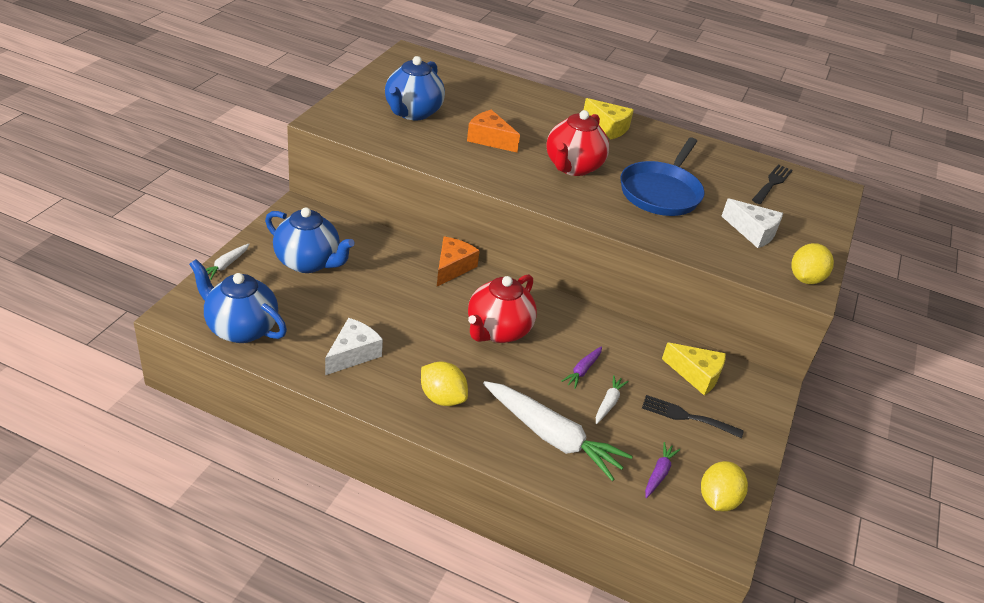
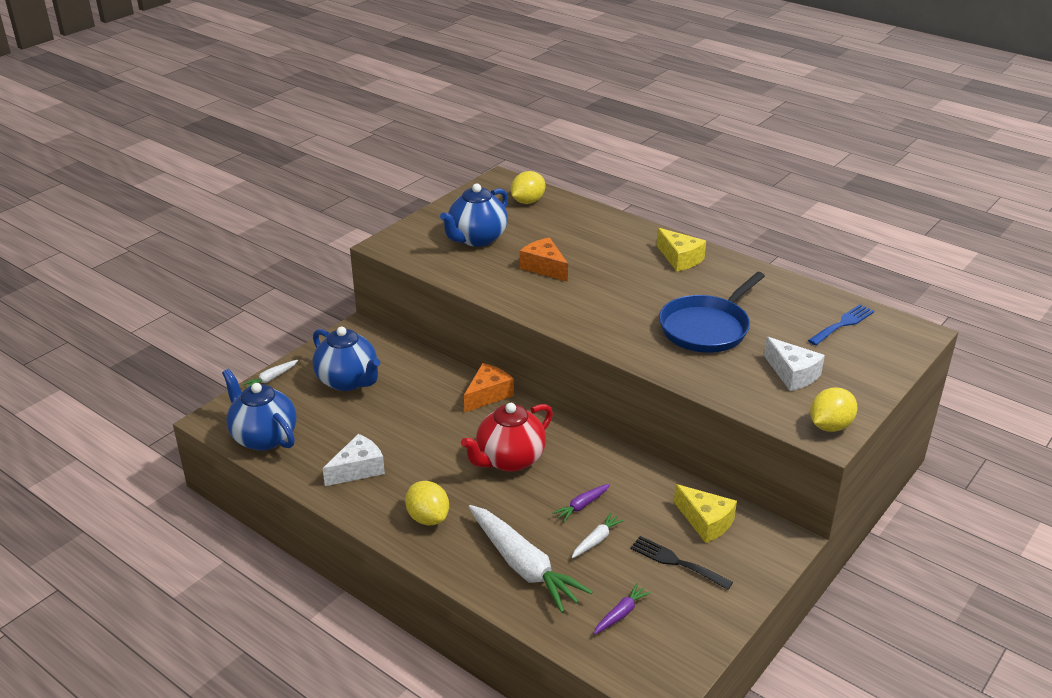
camera: 20 degrees right, 5 degrees down
red teapot [546,110,609,176] -> none
yellow lemon [701,461,748,511] -> yellow lemon moved to [511,171,545,204]
black fork [752,164,792,204] -> blue fork [808,304,874,345]

